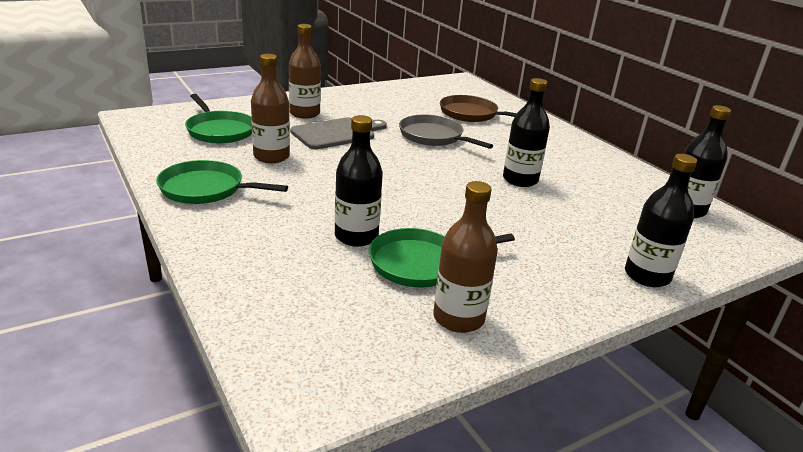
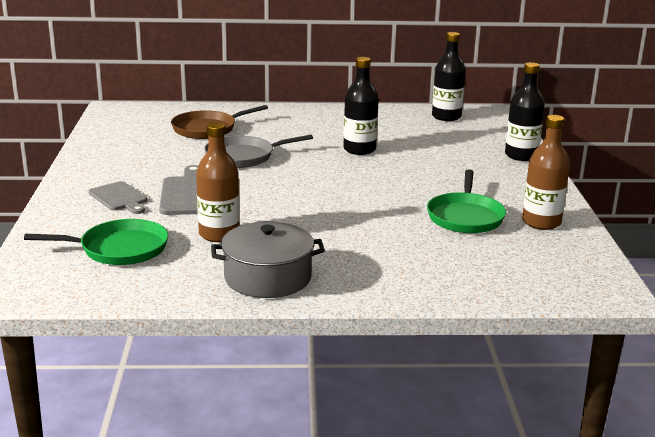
camera: 60 degrees left, 5 degrees down
green pan [156,160,288,204] -> grey pot [211,222,325,298]
brown bottle [289,24,321,119] -> grey cutting board [89,181,147,214]
black bottle [335,115,383,247] -> none

